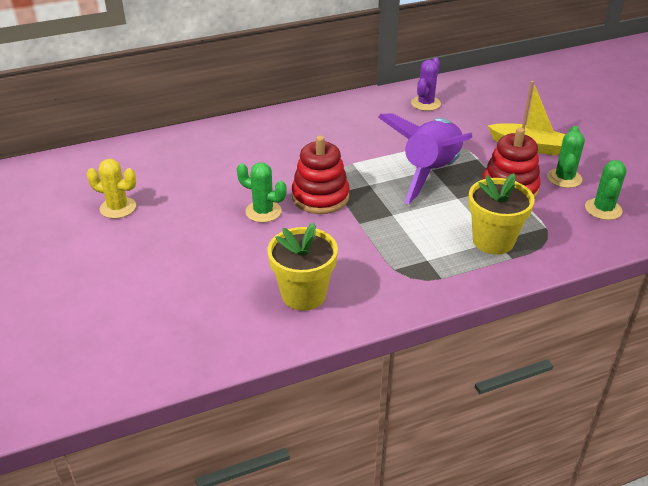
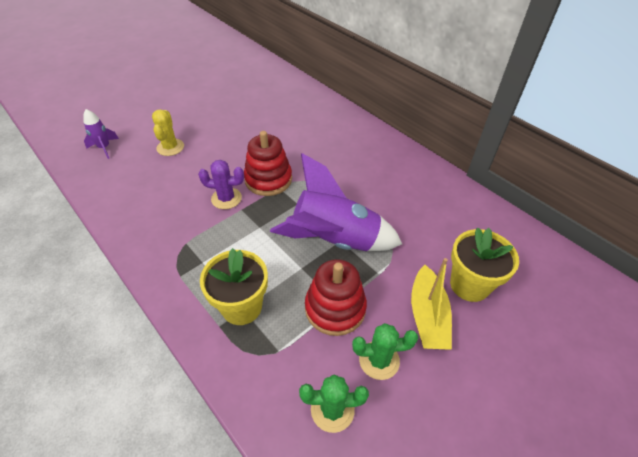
camera: 70 degrees right, 10 degrees up
yellow cactus [87,159,136,219] -> yellow cactus moved to [152,109,184,156]
green cactus [237,163,287,223] -> none
yellow flower pot [267,222,338,311] -> yellow flower pot moved to [450,228,519,302]
purple cactus [411,58,441,111] -> purple cactus moved to [198,160,244,209]
none -> purple rocket [83,109,119,159]

